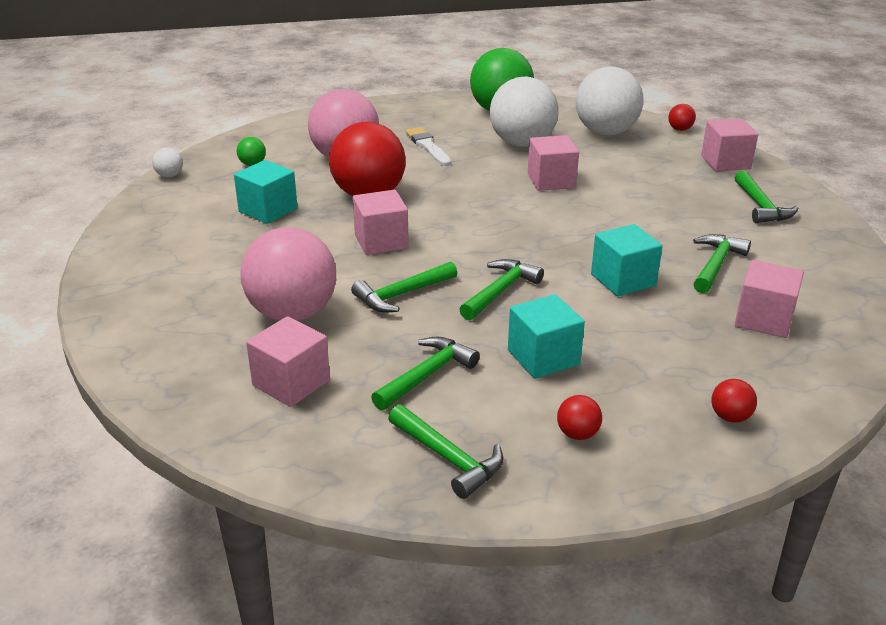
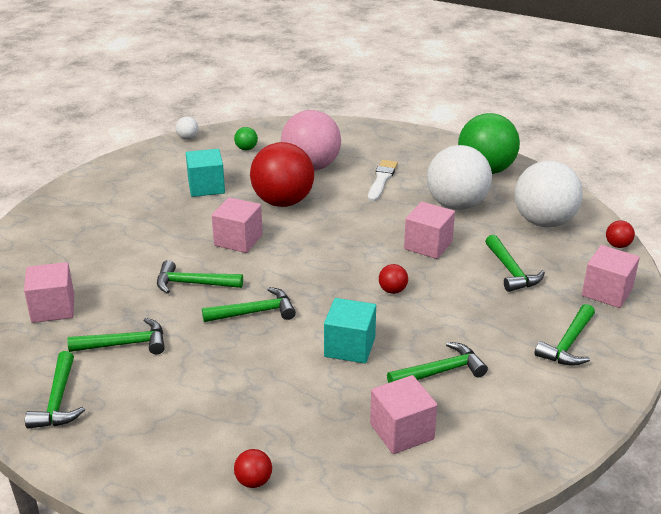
camera: 40 degrees right, 0 degrees up
pink ball [240,227,336,321] -> none
turquoise cube [508,294,585,379] -> none
red ball [557,395,602,440] -> red ball moved to [379,264,408,294]
none -> green hammer [485,235,545,292]

